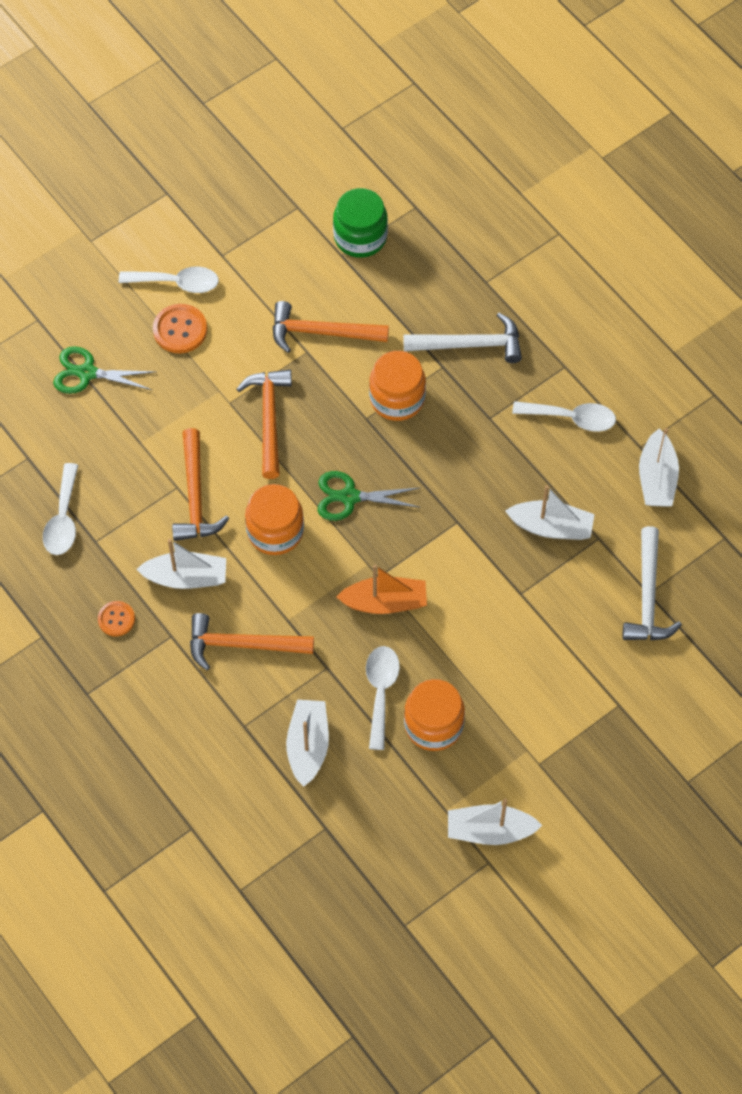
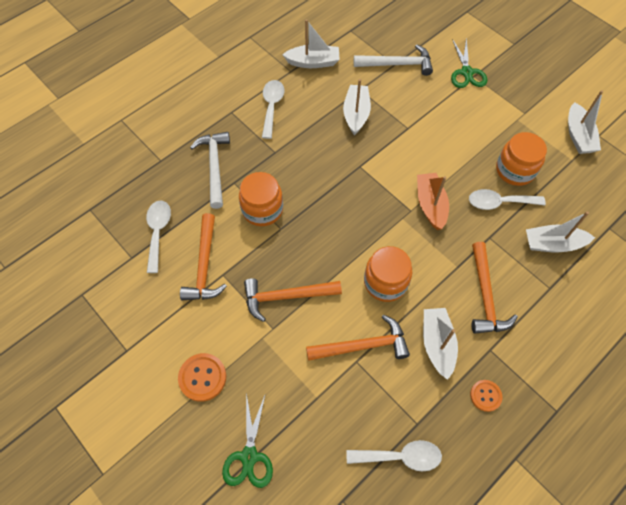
camera: 95 degrees left, 0 degrees up
white spoon [119,267,219,293] -> white spoon moved to [146,200,171,273]
green scissors [318,471,419,521] -> green scissors moved to [451,37,487,88]
green jar [333,188,388,258] -> none

